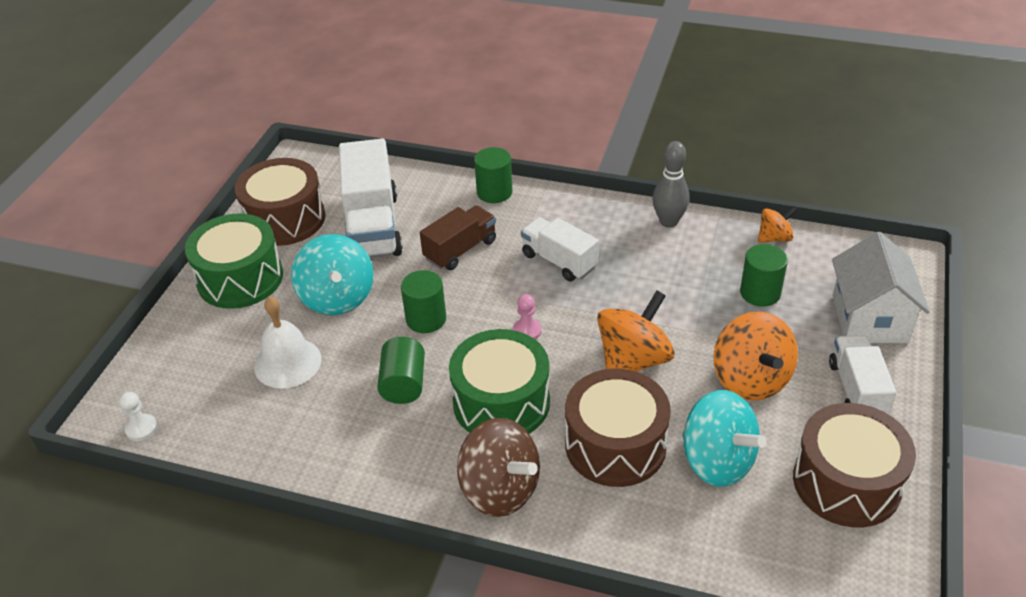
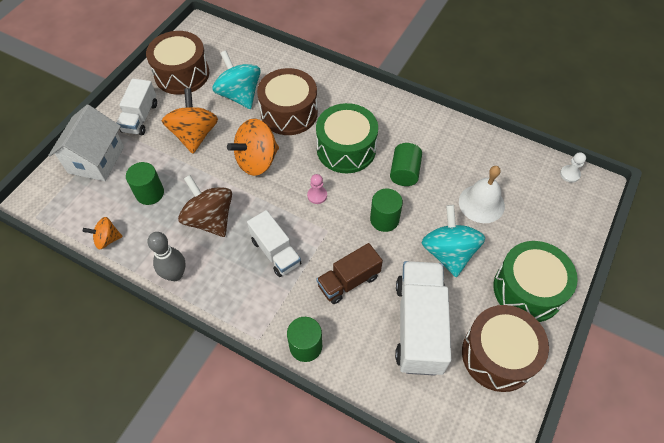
camera: 170 degrees left, 15 degrees up
brown spinning top [457,418,540,517] -> brown spinning top moved to [178,175,232,237]

